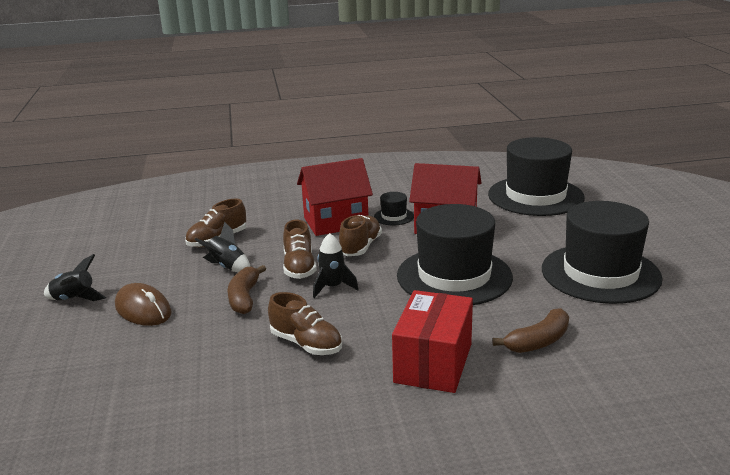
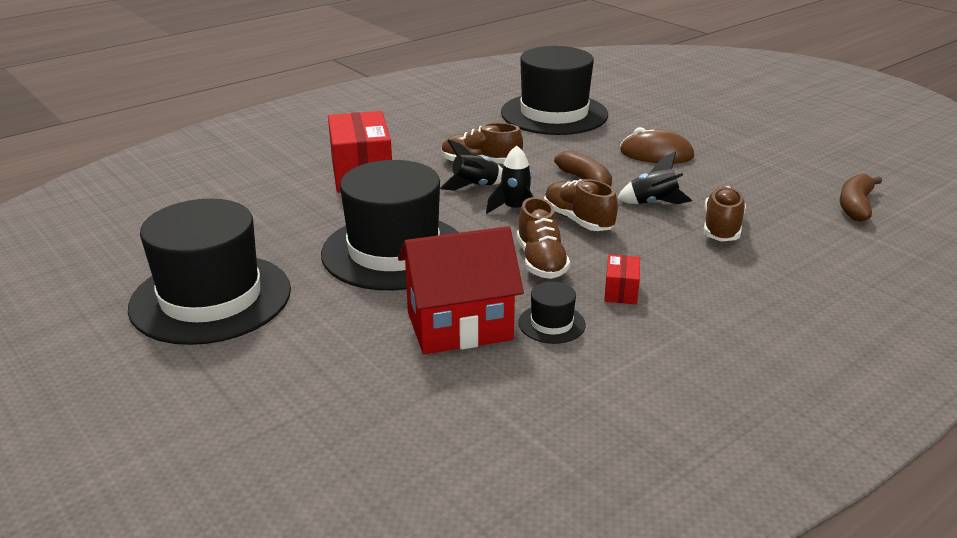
camera: 150 degrees right, 5 degrees up
black rocket [44,254,106,301] -> black rocket moved to [440,139,503,191]
red house [297,158,373,236] -> red box [604,254,640,304]
black hat [488,137,585,216] -> black hat moved to [501,46,608,135]
brown banana [493,308,569,353] -> brown banana moved to [840,173,882,222]

